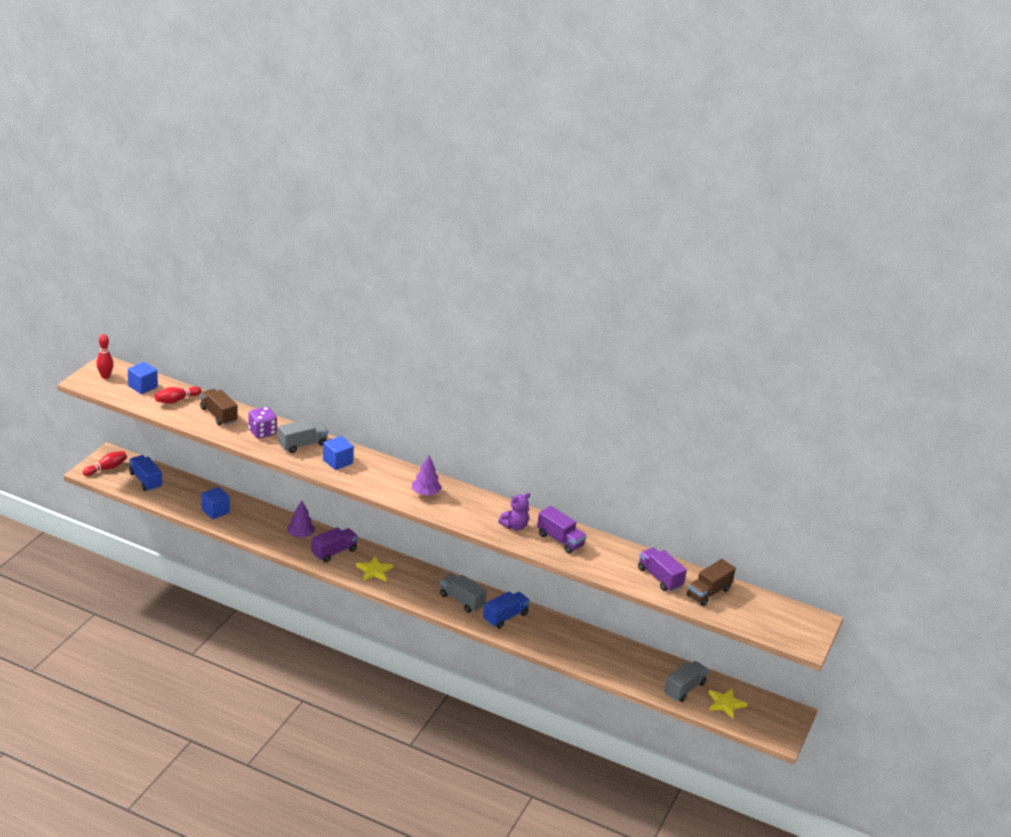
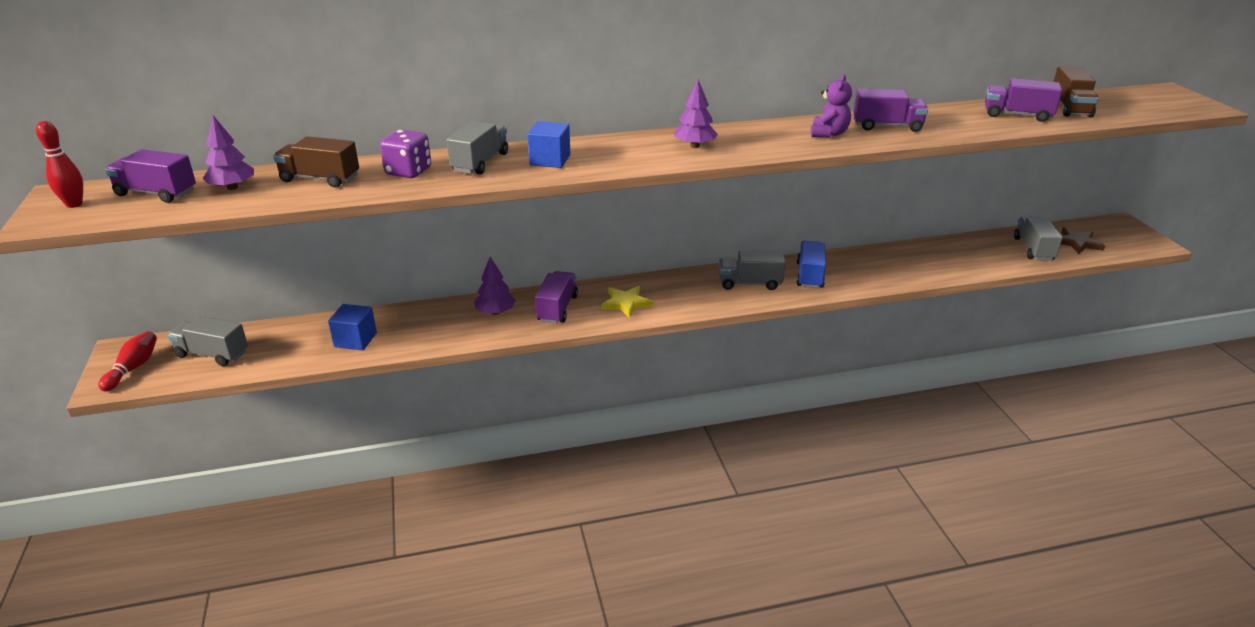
camera: 35 degrees left, 0 degrees up
blue cube [128,362,158,394] -> purple truck [105,149,196,203]
blue truck [129,455,162,491] -> grey truck [168,316,248,366]
red bowling pin [155,386,201,404] -> purple tree [203,115,254,190]
yellow star [709,688,747,719] -> brown star [1061,227,1105,254]

